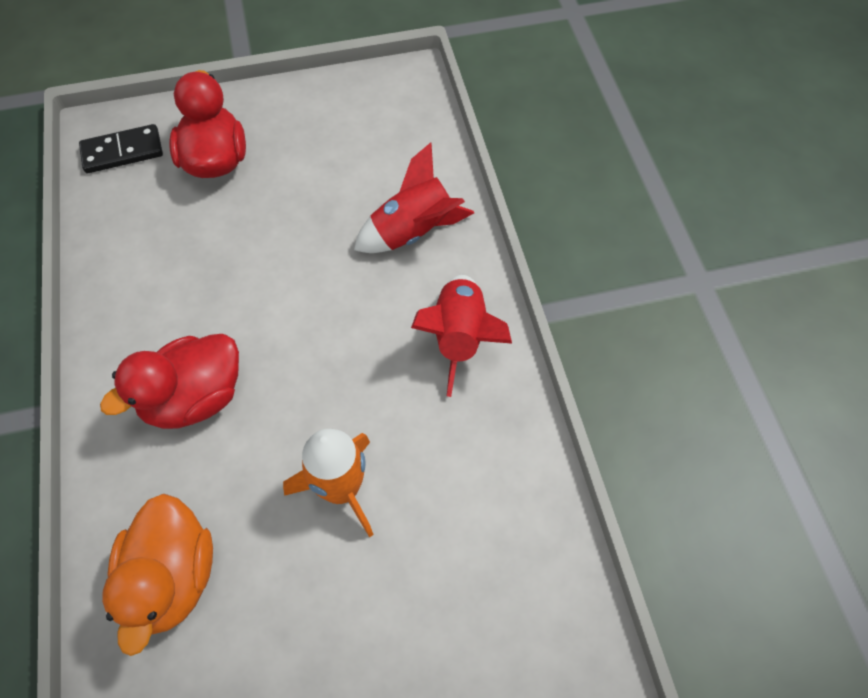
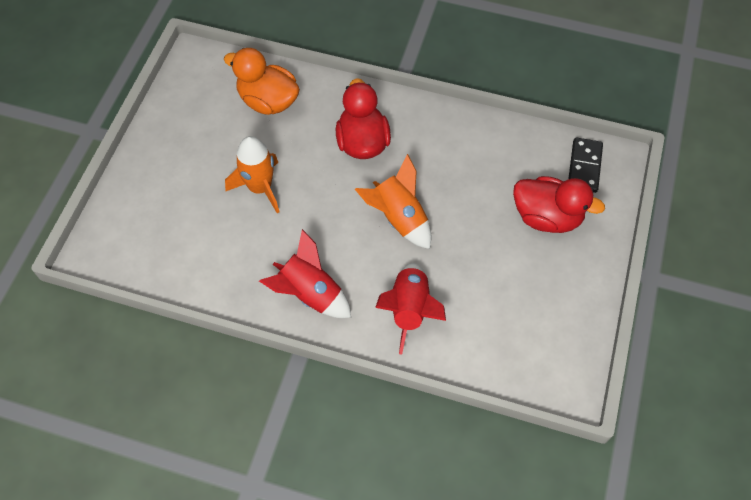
camera: 120 degrees right, 0 degrees up
none -> orange rocket [355,154,431,249]

